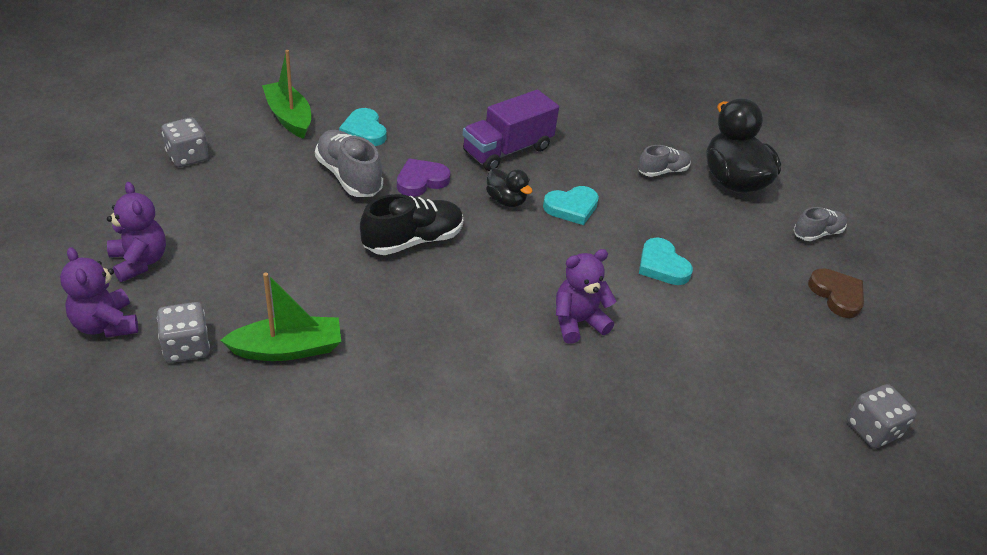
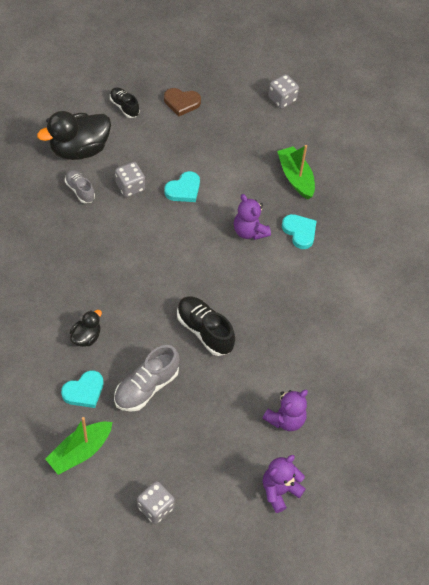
camera: 100 degrees left, 15 degrees up
purple teddy bear [60,247,138,338] -> purple teddy bear moved to [263,390,308,431]
grey dice [157,302,210,363] -> grey dice moved to [115,162,145,197]
green boat [220,272,341,361] -> green boat moved to [277,145,315,199]
purple heart [397,158,450,197] -> none
purple truck [463,90,559,171] -> none
black duck [486,168,533,207] -> black duck moved to [70,310,102,347]
turquoise heart [543,186,599,225] -> turquoise heart moved to [282,214,316,249]
grey shoe [794,207,847,241] -> black shoe [110,87,139,118]
brown heart [808,268,864,318] -> brown heart turned 135 degrees counterclockwise [164,88,201,116]

